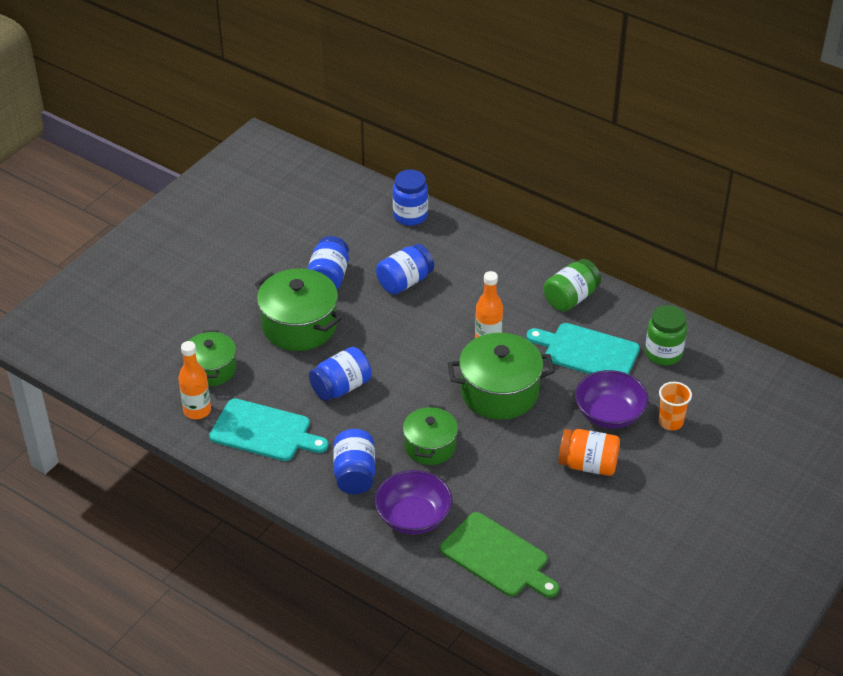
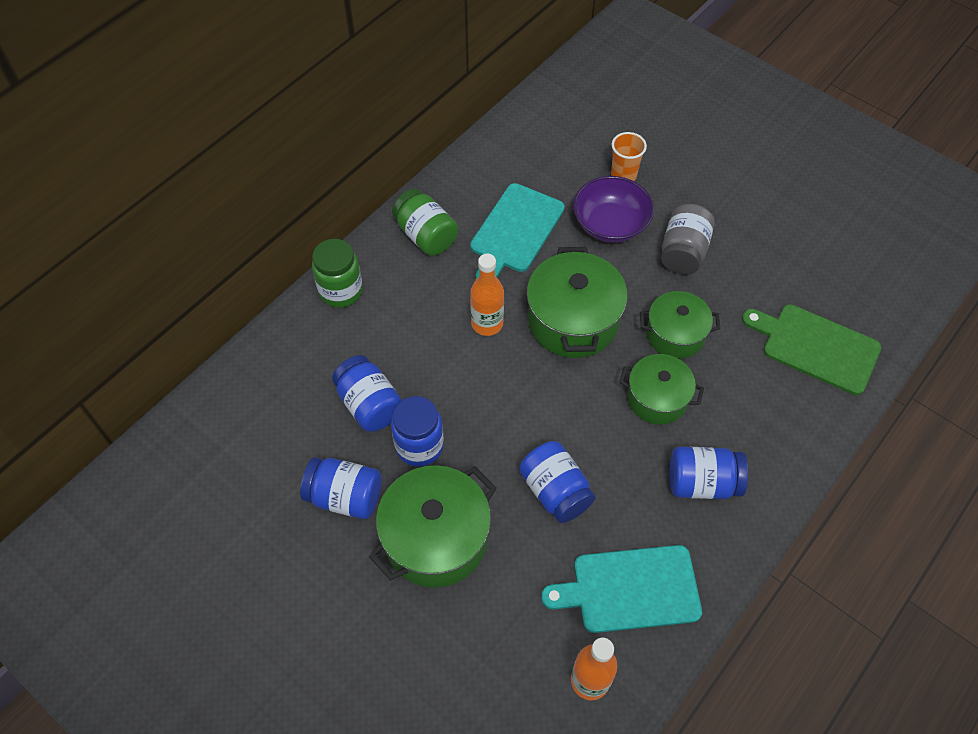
camera: 85 degrees left, 15 degrees up
green pot [189,330,236,386] -> green pot moved to [640,291,721,359]
turquoise cutting board [209,398,329,461] -> turquoise cutting board turned 120 degrees counterclockwise [541,545,702,633]
purple bowl [374,470,452,535] -> none
blue jar [393,170,428,226] -> blue jar moved to [391,396,444,467]
green cutting board [440,512,559,598] -> green cutting board turned 105 degrees counterclockwise [742,304,881,395]
orange jar [558,429,620,476] -> grey jar [661,204,715,275]
green jar [645,305,687,365] -> green jar moved to [312,239,363,308]

